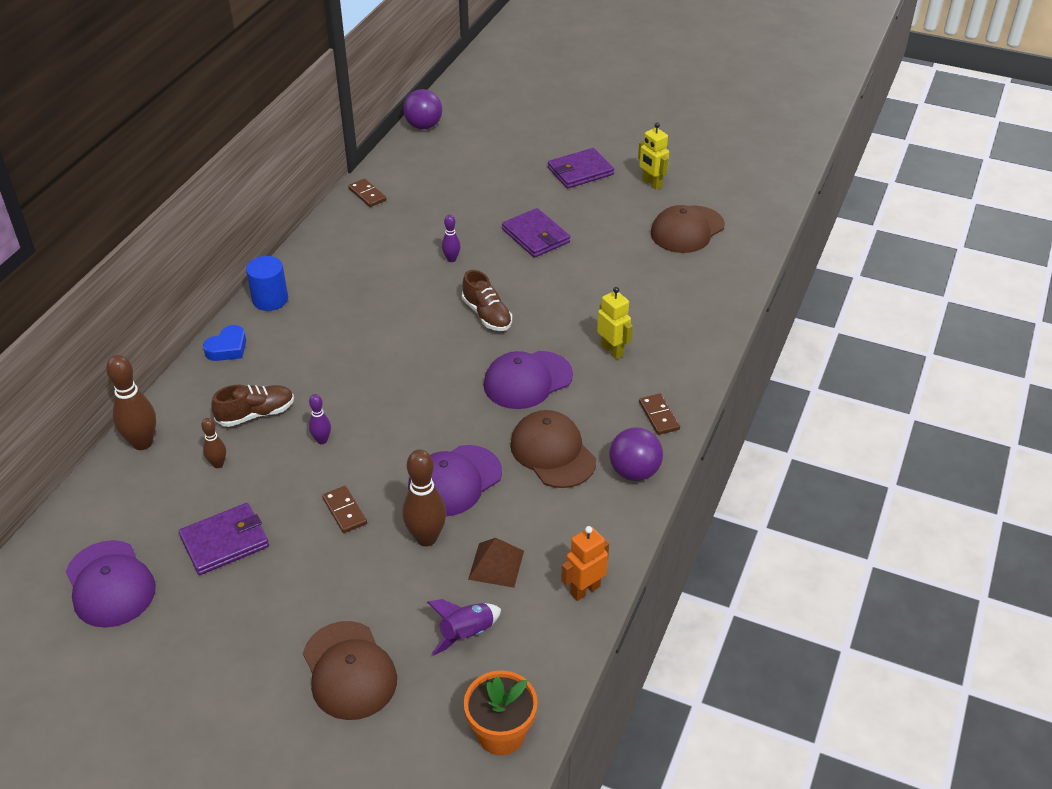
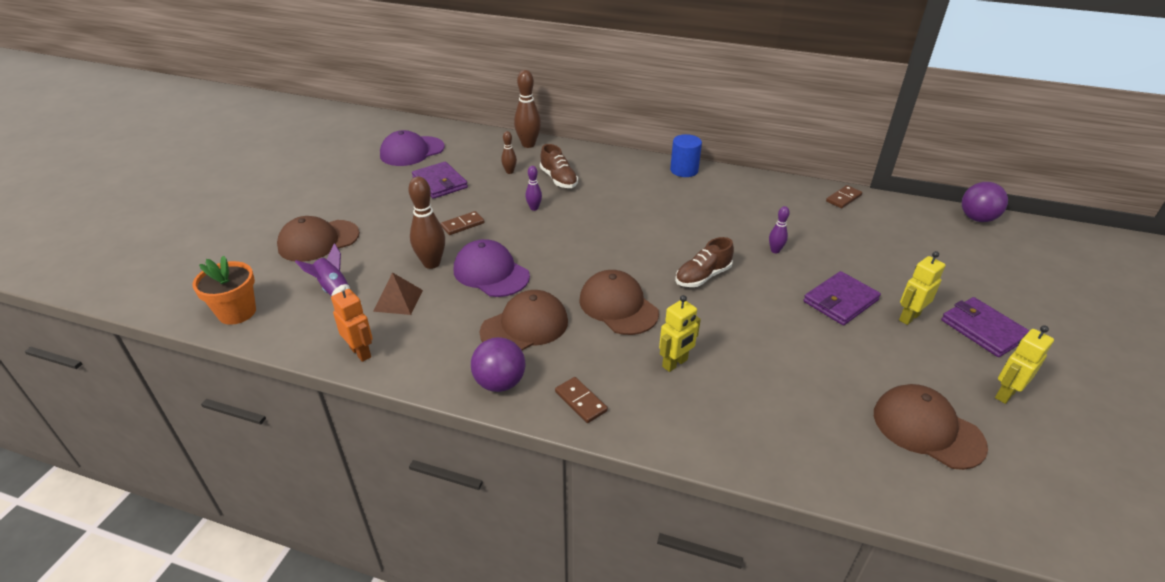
camera: 85 degrees right, 5 degrees down
blue heart [203,325,246,361] -> none
purple cap [484,351,573,409] -> brown cap [579,270,659,335]
brown domino [639,393,680,435] -> brown domino turned 75 degrees clockwise [555,377,608,423]
none -> yellow robot [899,251,946,325]

